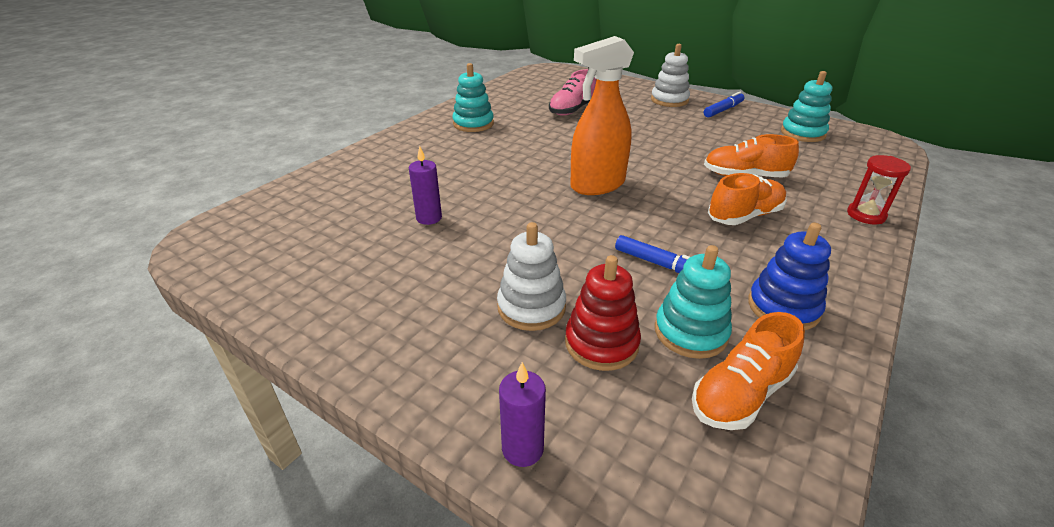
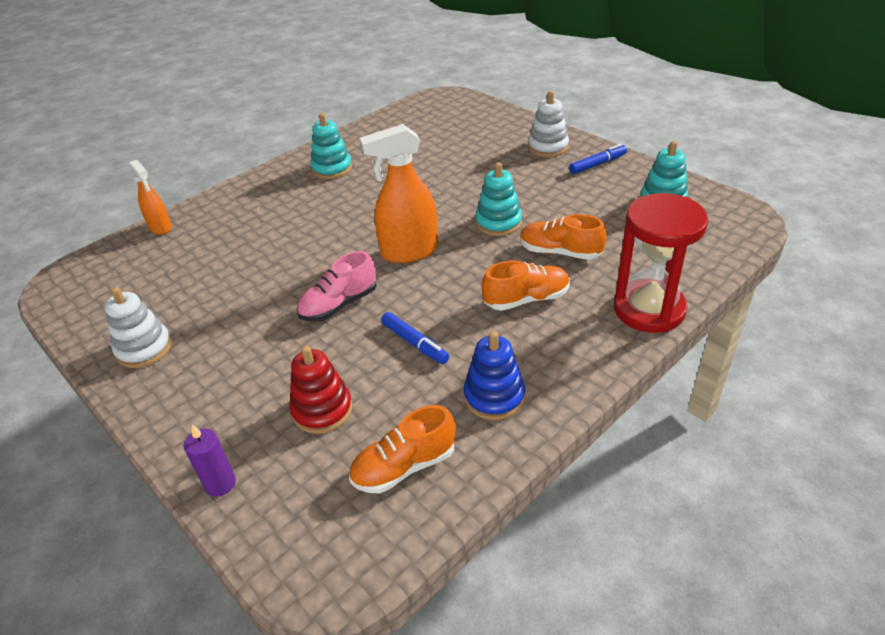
camera: 15 degrees right, 5 degrees up
purple candle [409,146,442,225] -> none
white stacking toy [497,222,566,331] -> white stacking toy moved to [105,287,172,368]
pink shoe [549,69,596,116] -> pink shoe moved to [297,251,376,322]
turquoise stacking toy [655,245,732,359] -> turquoise stacking toy moved to [475,162,522,236]
red hourglass [847,155,911,224] -> red hourglass [614,193,708,333], size x1.99
none -> orange spray bottle [129,160,172,235]

